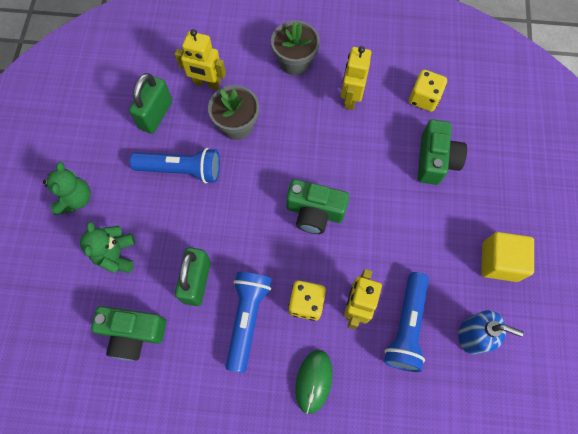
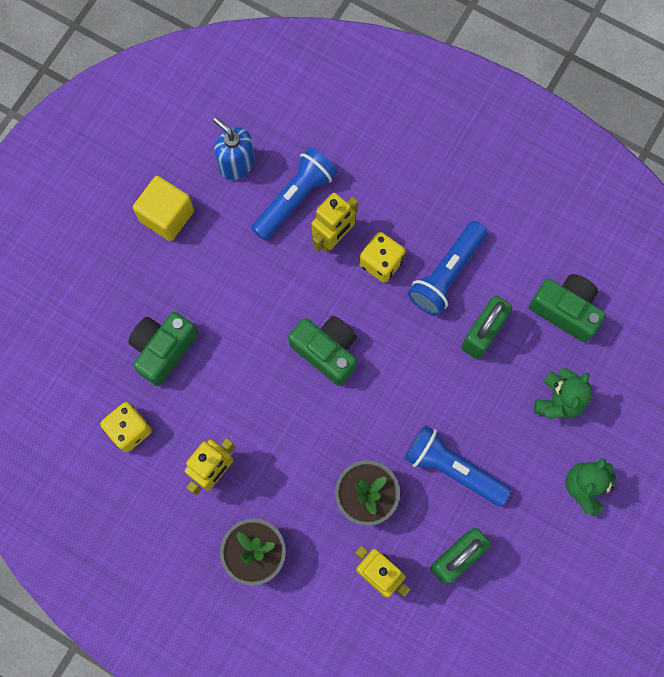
camera: 155 degrees left, 5 degrees up
green mouse [295,350,333,414] -> none

